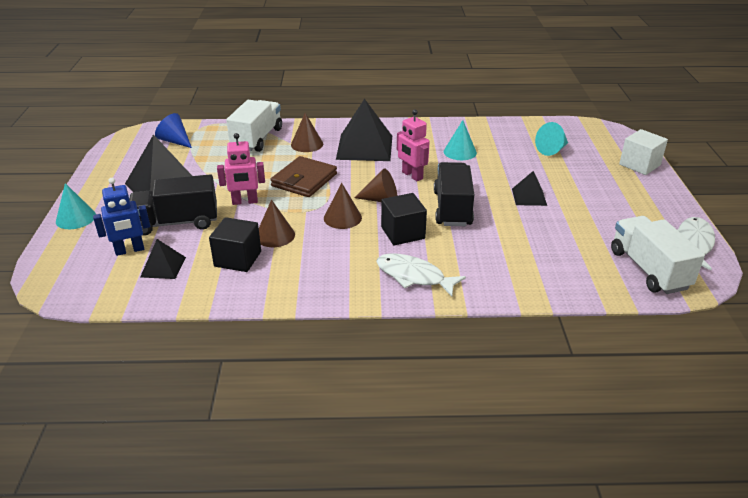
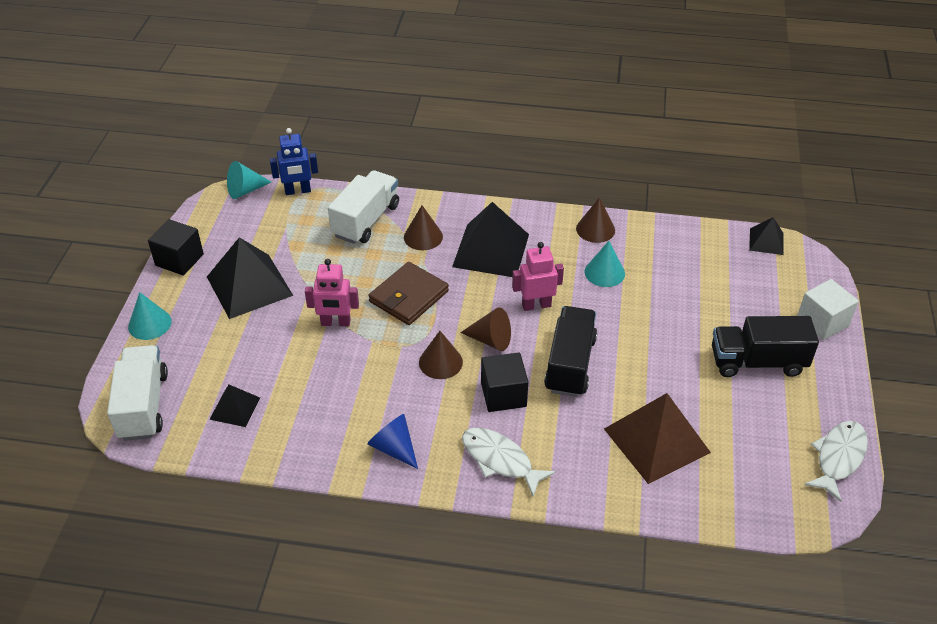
camera: 10 degrees right, 10 degrees up
blue robot [93,178,150,256] -> blue robot moved to [270,128,318,195]
black truck [129,174,217,236] -> black truck moved to [712,316,819,377]
blue cone [155,113,192,148] -> blue cone moved to [367,414,418,469]
black cube [209,217,261,272] -> black cube moved to [148,219,204,276]
brown cone [259,200,295,247] -> brown cone moved to [576,197,615,243]
pink robot [397,109,430,181] -> pink robot turned 105 degrees clockwise [512,242,564,311]
black pyramid [512,171,547,206] -> black pyramid moved to [749,217,783,255]
turquoise cone [535,122,568,156] -> turquoise cone moved to [227,161,271,199]
white truck [611,216,705,294] -> white truck moved to [107,345,168,441]
none -> brown pyramid [604,393,711,484]

